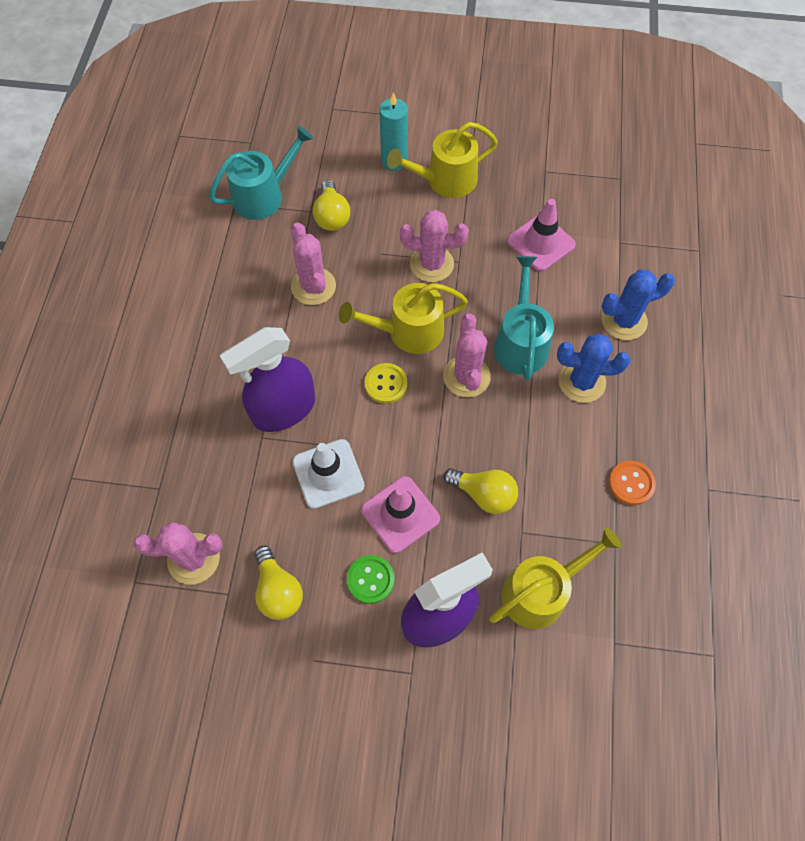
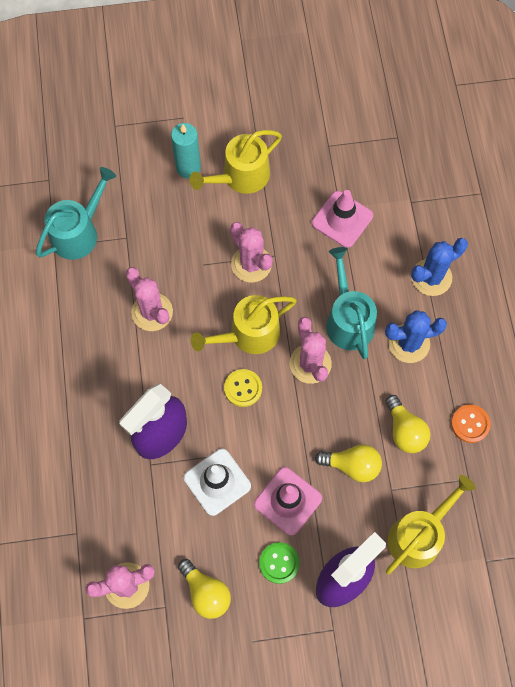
camera: 15 degrees left, 5 degrees up
yellow light bulb [313,180,350,231] -> yellow light bulb moved to [385,395,430,453]
pink cactus [400,210,469,282] -> pink cactus turned 60 degrees clockwise [230,222,273,282]

